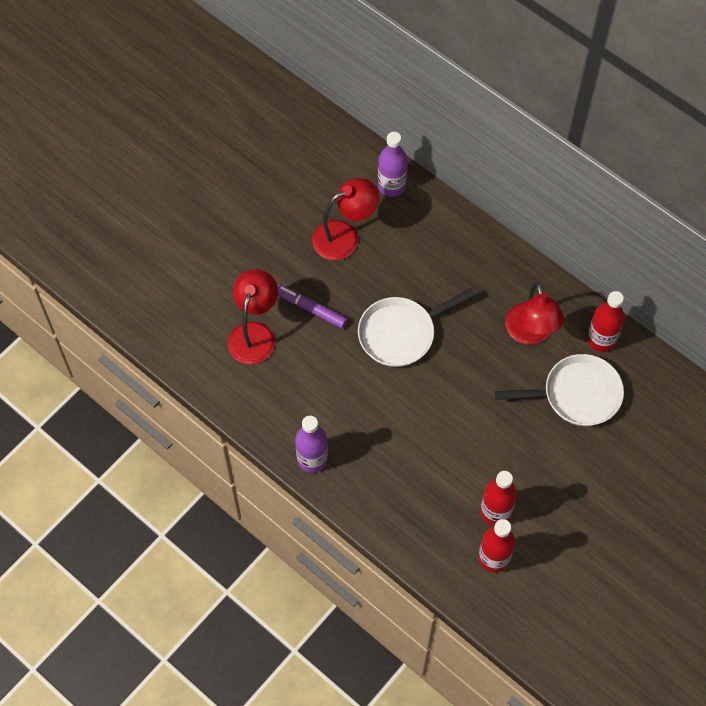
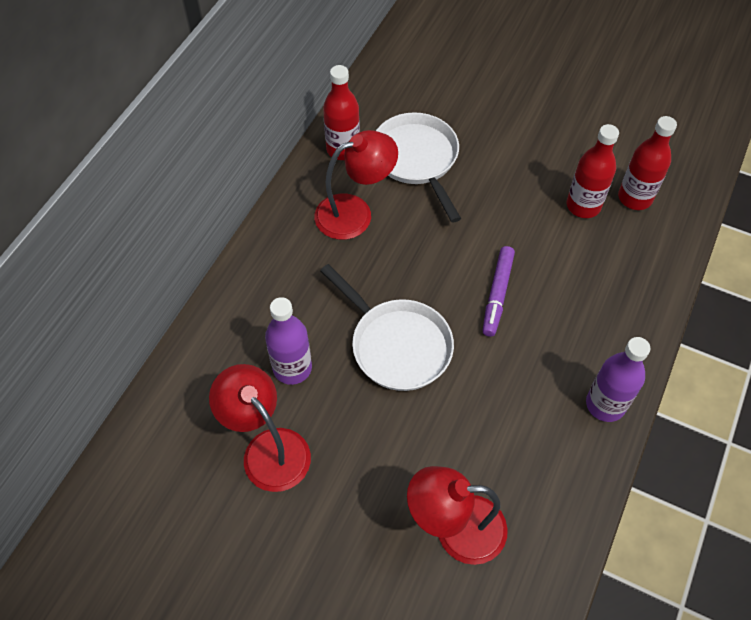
camera: 105 degrees left, 5 degrees down
purple marker [278,284,348,328] -> purple marker moved to [483,246,515,337]
purple bottle [378,132,408,197] -> purple bottle moved to [265,297,312,385]

